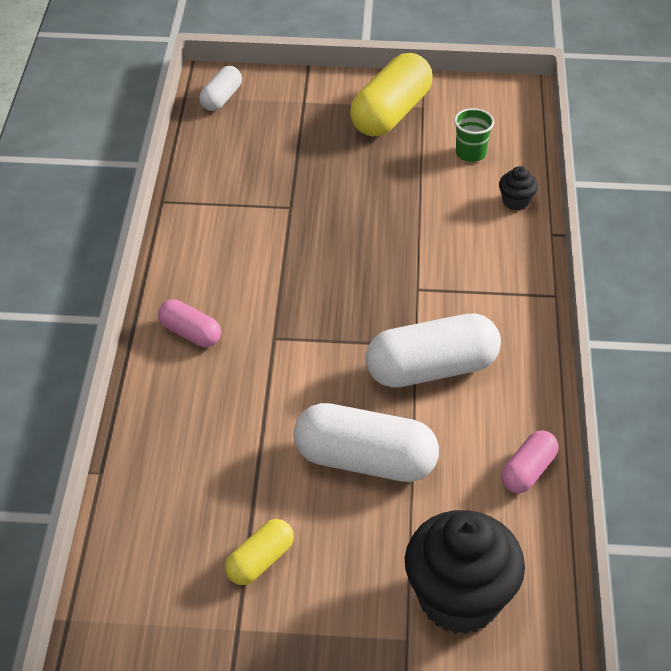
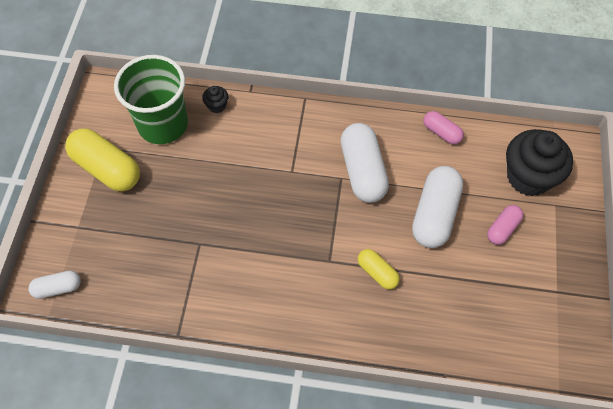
camera: 85 degrees left, 15 degrees up
pink capsule [158,299,221,347] -> pink capsule moved to [487,205,523,245]
white capsule [199,66,242,111] -> white capsule turned 45 degrees counterclockwise [28,271,81,299]
yellow capsule [225,519,294,585] -> yellow capsule moved to [358,249,400,289]
green cup [454,108,494,162] -> green cup [114,55,188,144], size x2.35

